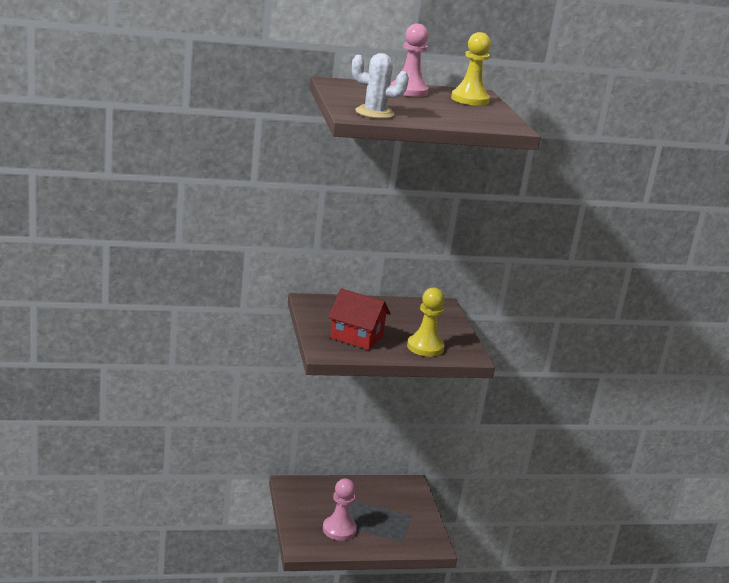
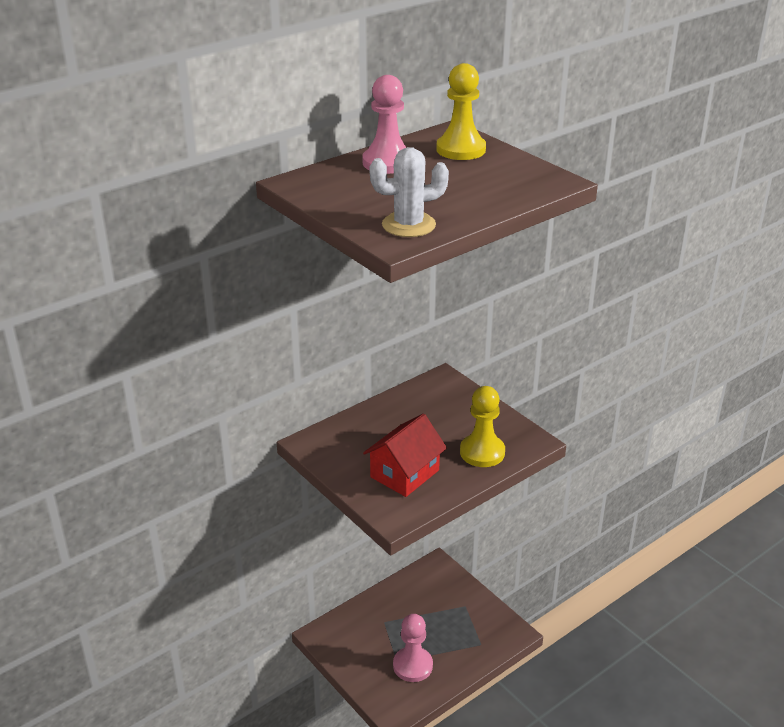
camera: 25 degrees left, 10 degrees up
red house [328,288,391,350] -> red house turned 45 degrees counterclockwise [363,414,447,497]

